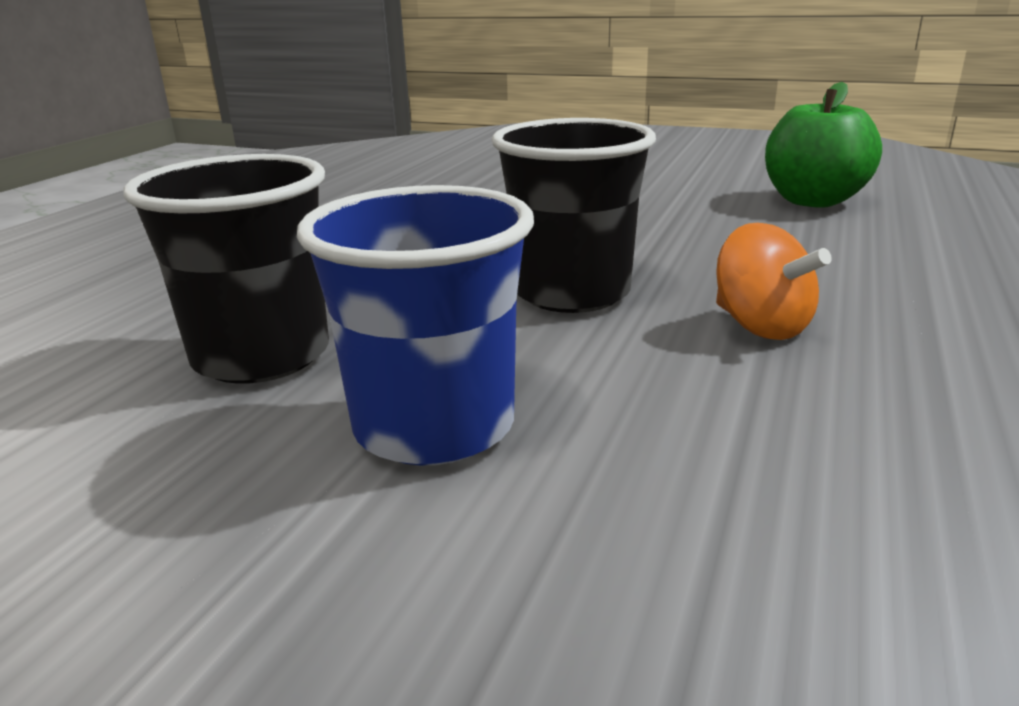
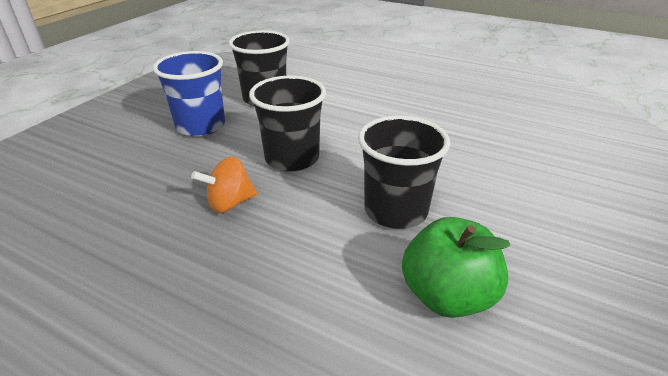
camera: 95 degrees right, 10 degrees up
none -> black cup [358,116,450,229]

